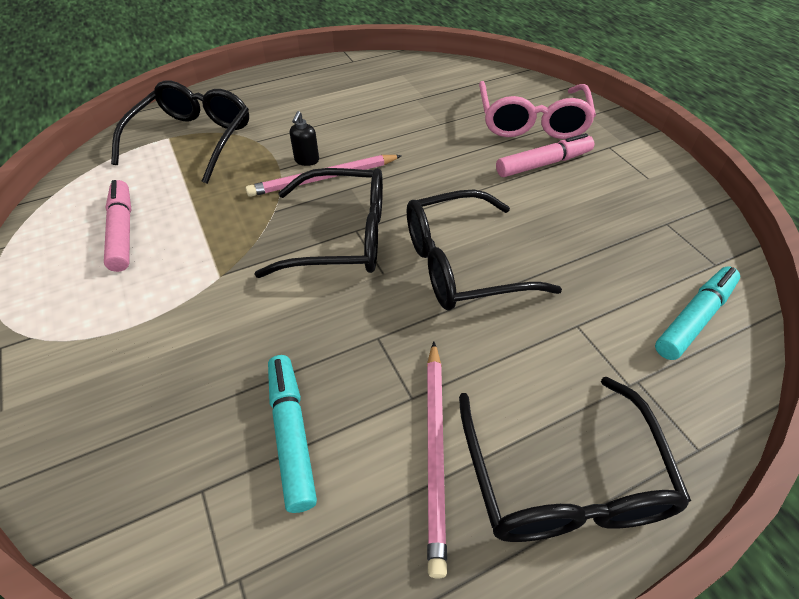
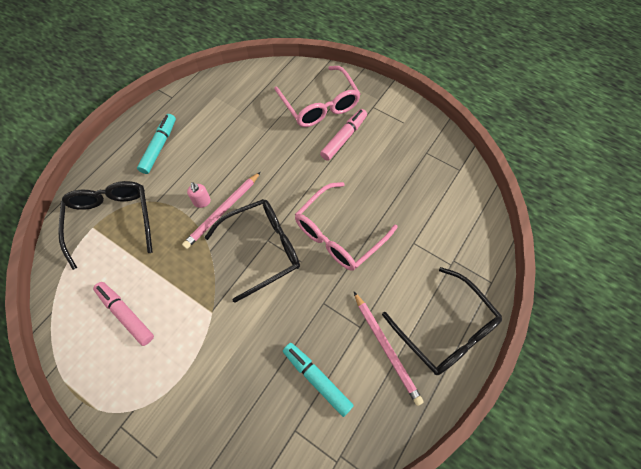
camera: 30 degrees left, 15 degrees up
black soap dispenser [290,111,319,166] -> pink soap dispenser [187,182,211,208]
black glasses [407,190,562,311] -> pink glasses [295,182,397,271]
turquoise marker [655,266,740,360] -> turquoise marker moved to [137,114,176,174]

